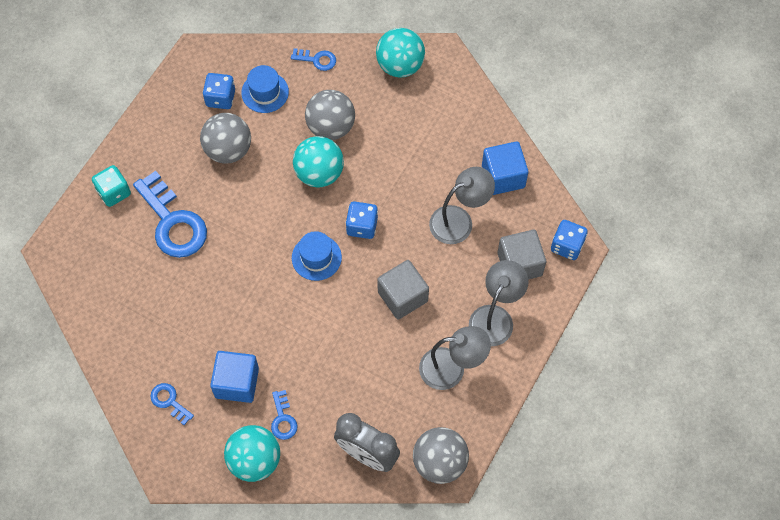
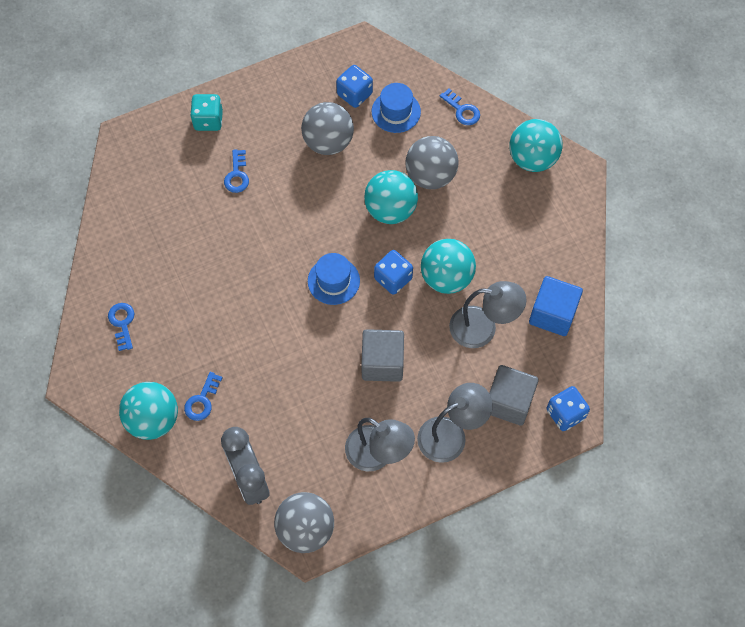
camera: 35 degrees right, 0 degrees up
blue key [133,171,207,258] -> blue key [224,149,249,193], size x0.48
blue cube [210,351,259,403] -> none
none -> turquoise ball [421,239,476,294]

